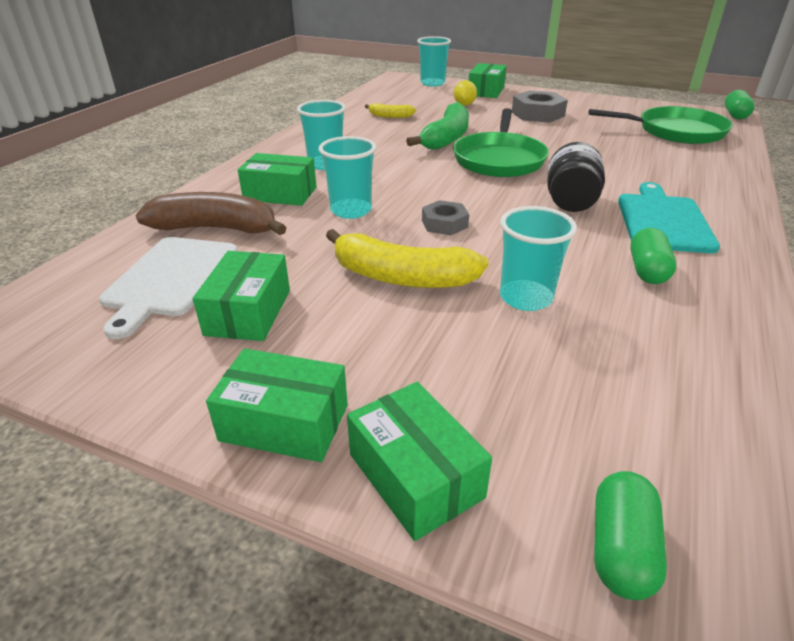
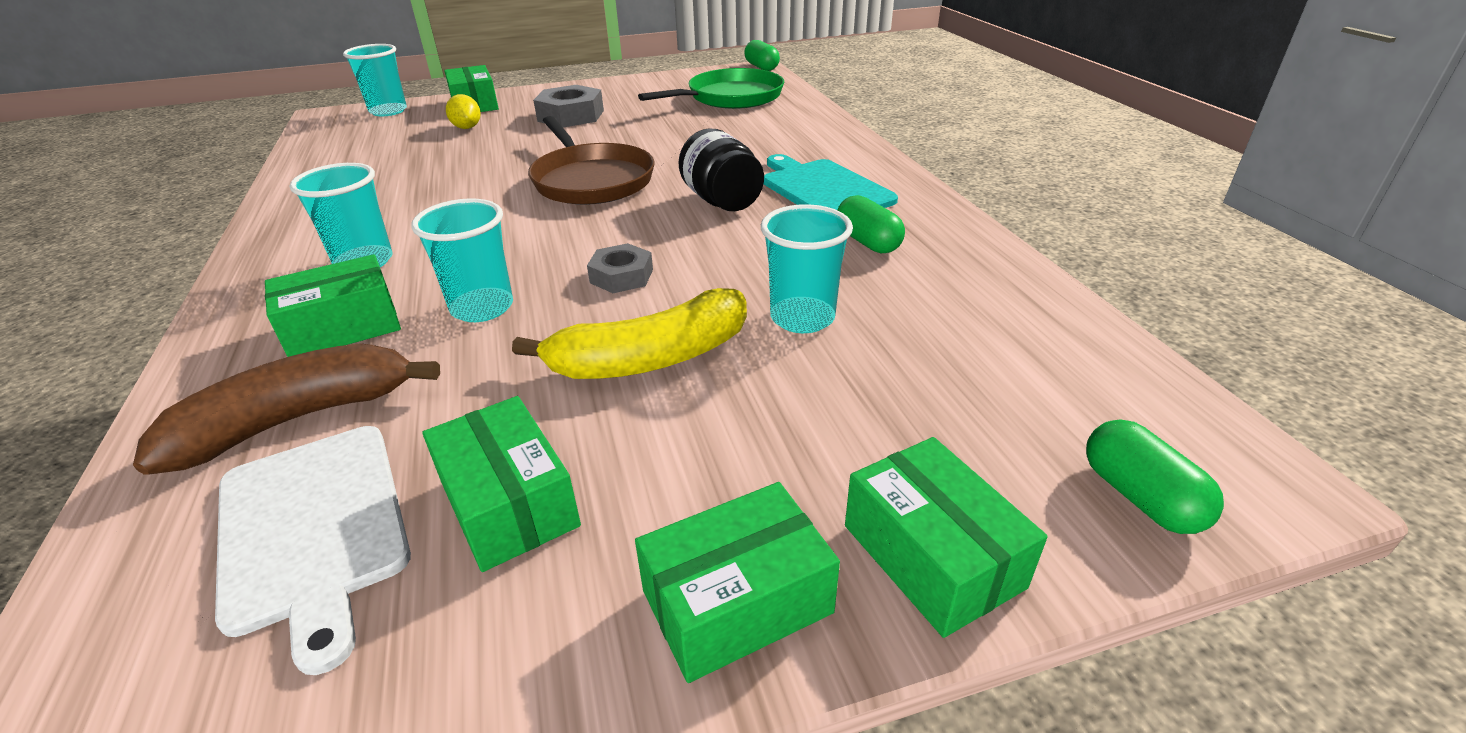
camera: 40 degrees left, 0 degrees up
green box [347,382,492,541] -> green box turned 45 degrees clockwise [845,437,1048,638]
yellow banana [365,103,416,118] -> none
green banana [406,102,469,150] -> none
green pan [453,108,549,177] -> brown pan [528,116,655,205]

